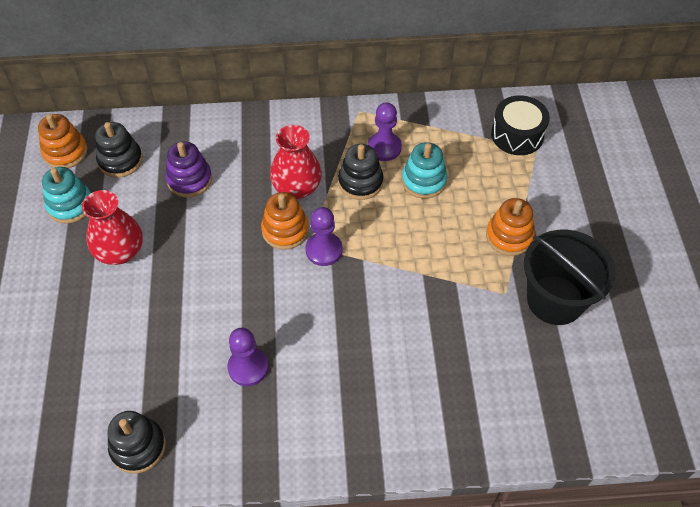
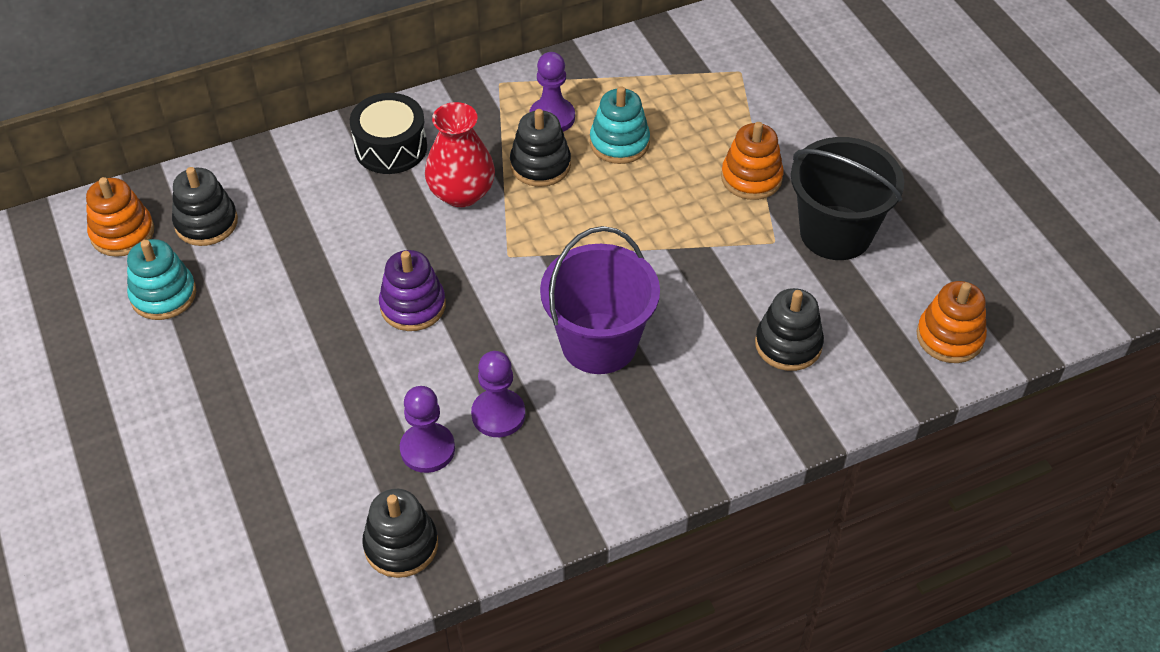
camera: 20 degrees left, 5 degrees down
red vase [82,190,143,265] -> none
purple stacking toy [166,141,212,198] -> purple stacking toy moved to [379,250,446,331]
orange stacking toy [261,192,309,250] -> orange stacking toy moved to [917,281,987,363]
purple pawn [306,207,342,266] -> purple pawn moved to [400,386,455,473]
black drum [491,95,550,155] -> black drum moved to [350,93,427,174]
none -> purple bucket [540,226,660,374]
none -> black stacking toy [755,288,824,371]

